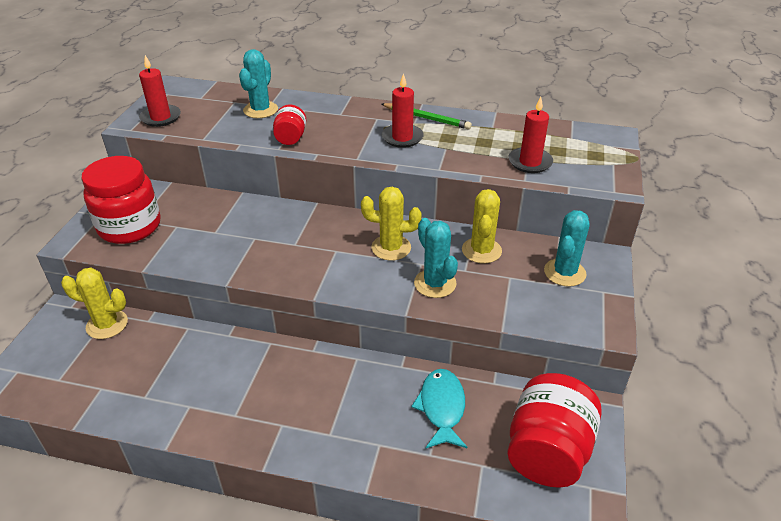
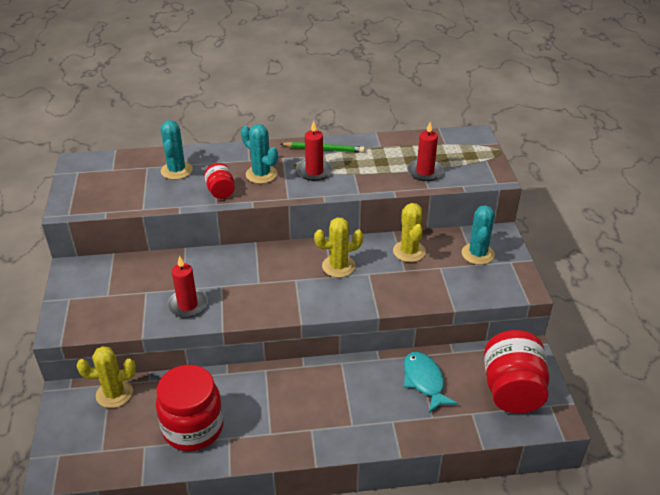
camera: 20 degrees left, 0 degrees up
red jar [81,156,161,244] -> red jar moved to [156,365,224,451]
red candle [139,55,181,127] -> red candle moved to [167,256,208,318]
turquoise cactus [414,218,458,298] -> turquoise cactus moved to [241,124,278,184]

